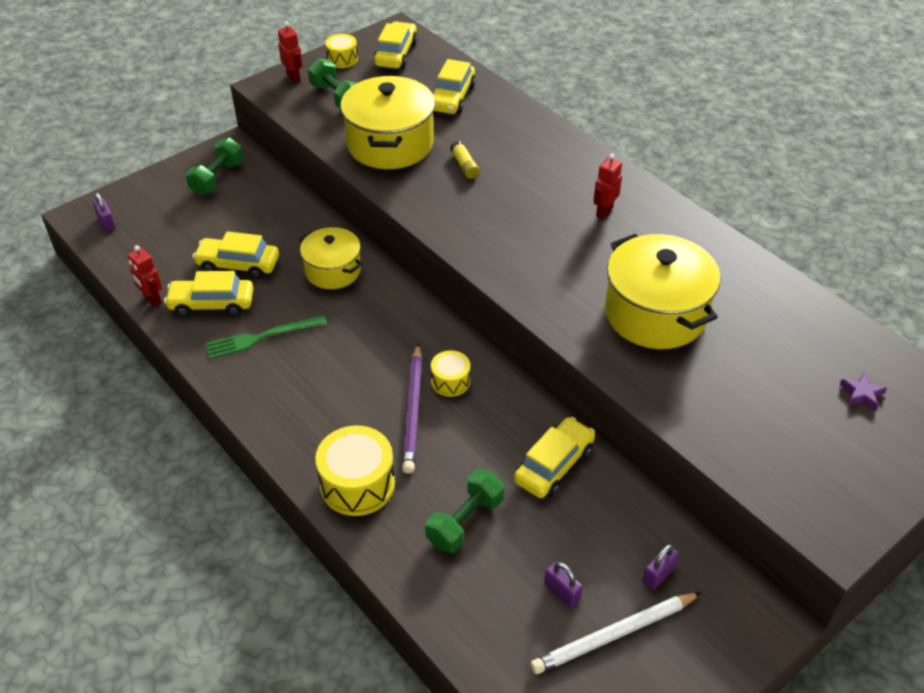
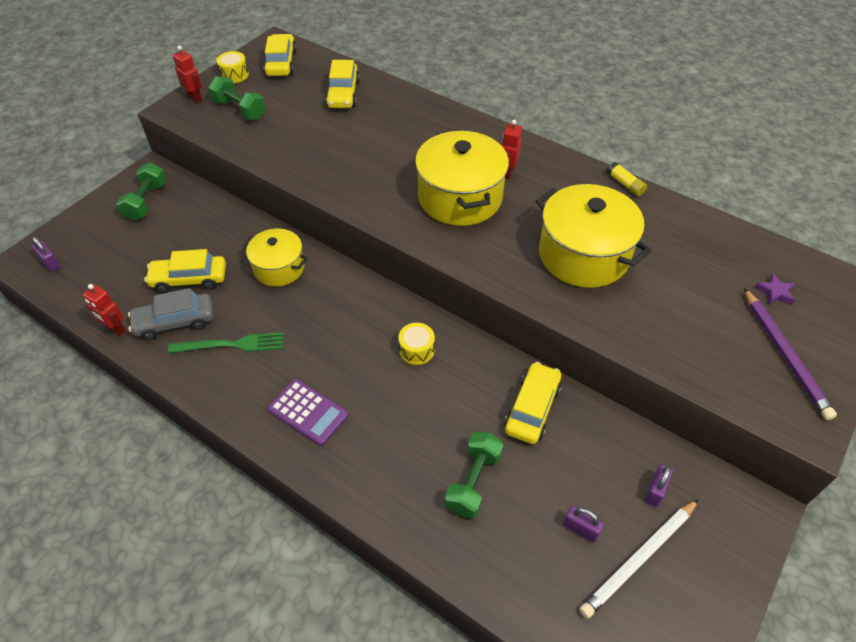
camera: 15 degrees left, 5 degrees up
yellow car [164,271,254,317] -> grey car [128,288,213,340]
green fork [205,315,327,359] -> green fork turned 150 degrees counterclockwise [168,332,284,353]
yellow drum [315,425,395,516] -> none
yellow pot [340,76,435,169] -> yellow pot moved to [415,130,509,226]
purple pencil [402,344,422,474] -> purple pencil moved to [744,288,837,420]
yellow glue stick [450,141,480,179] -> yellow glue stick moved to [607,162,647,196]
none -> purple calculator [268,379,349,446]

